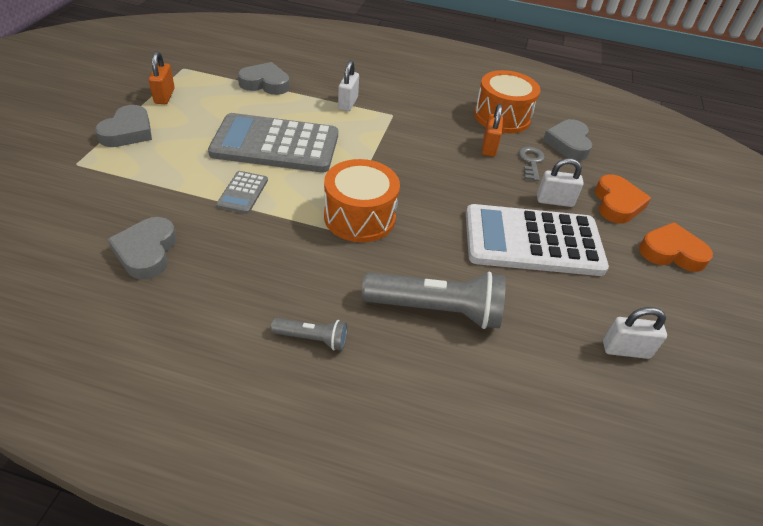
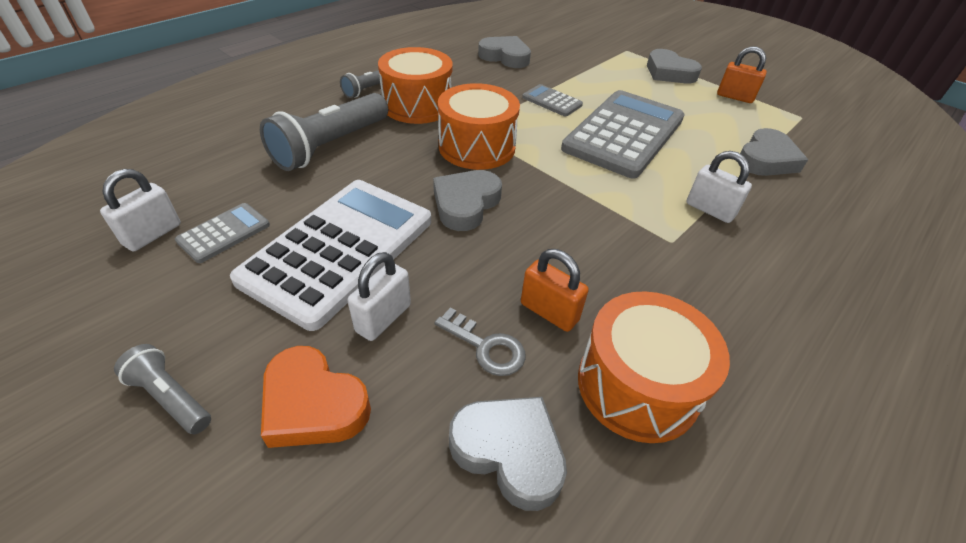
camera: 120 degrees right, 0 degrees up
orange heart [639,222,713,272] -> grey flashlight [114,344,211,434]
none -> grey calculator [175,203,270,263]
none -> orange drum [378,47,453,124]
none -> grey heart [433,170,502,231]

